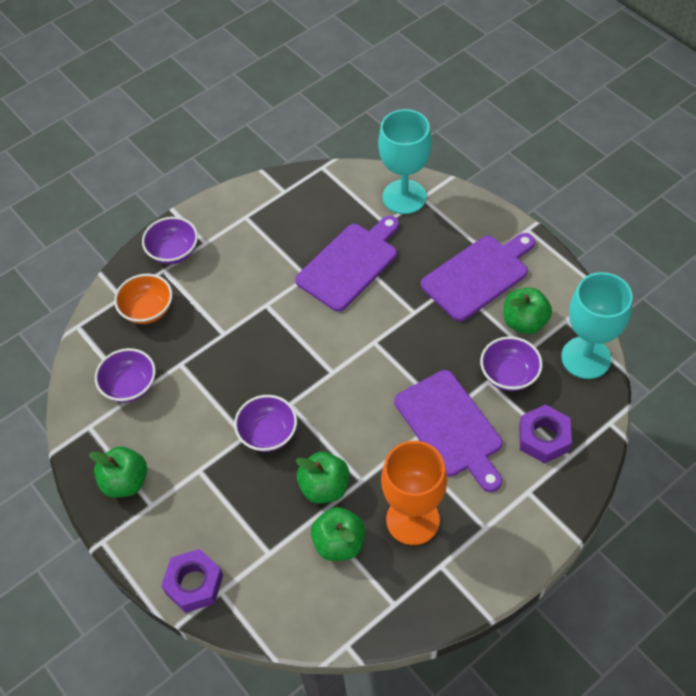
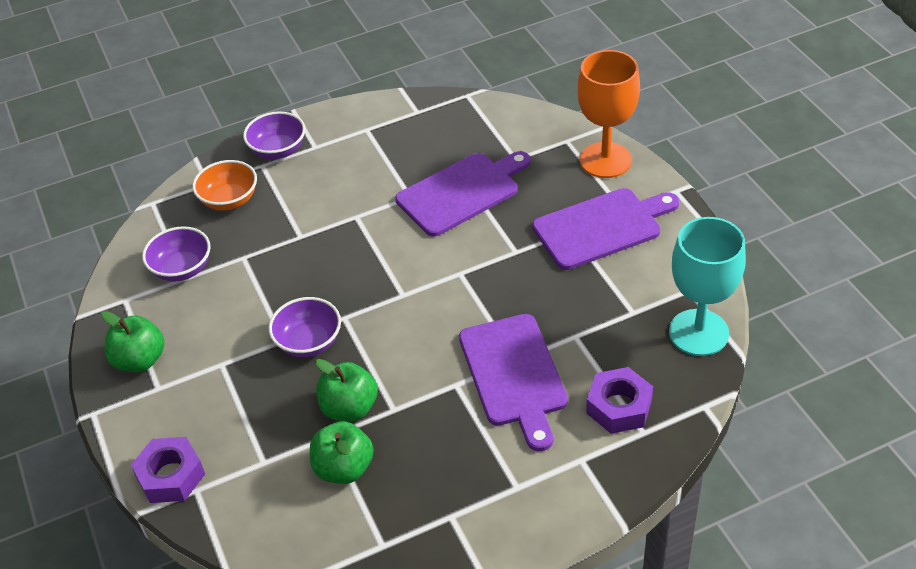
camera: 15 degrees right, 10 degrees down
turquoise goblet [378,109,432,214] -> none
orange goblet [381,441,447,545] -> orange goblet moved to [577,50,640,178]
purple bowl [480,336,543,391] -> none
green apple [503,288,552,334] -> none

